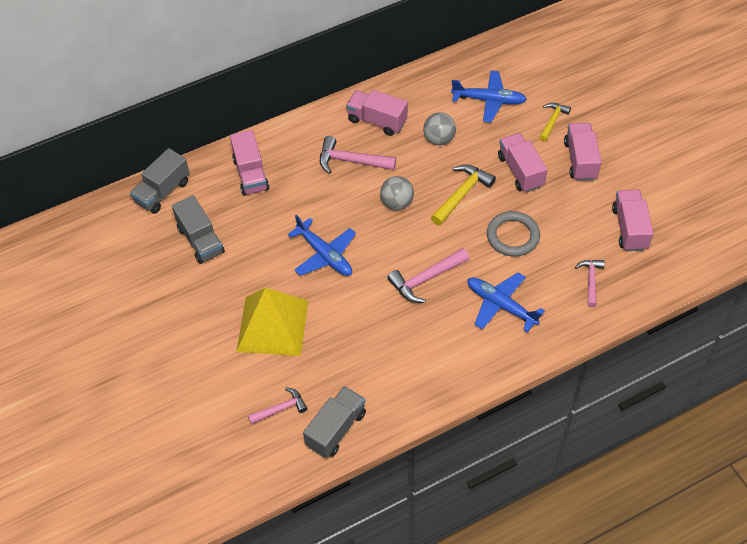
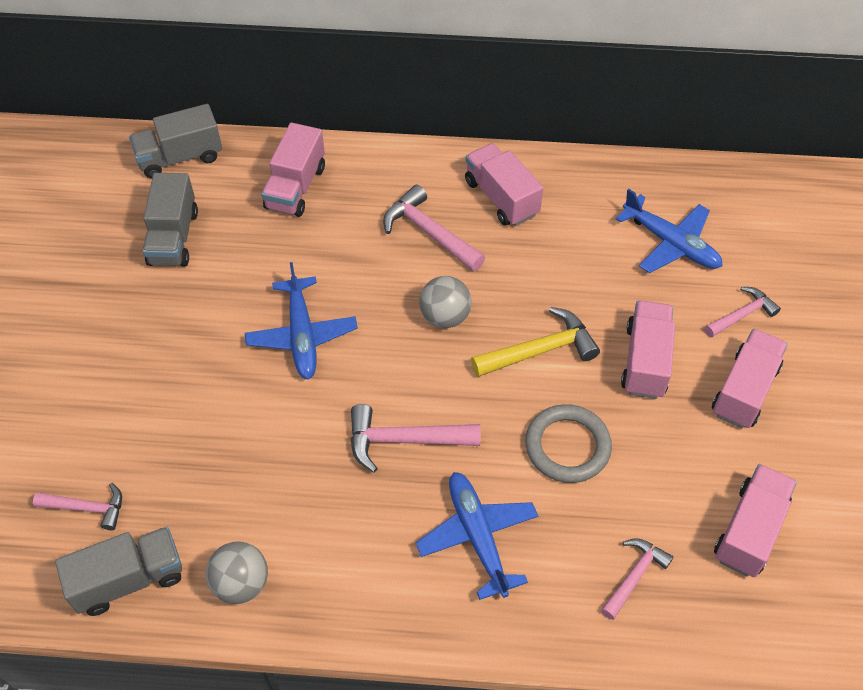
camera: 30 degrees right, 0 degrees up
yellow pyramid [236,288,308,356] -> none
grey ball [423,112,456,145] -> grey ball moved to [206,541,268,604]
yellow hammer [539,103,571,141] -> pink hammer [705,287,781,338]

